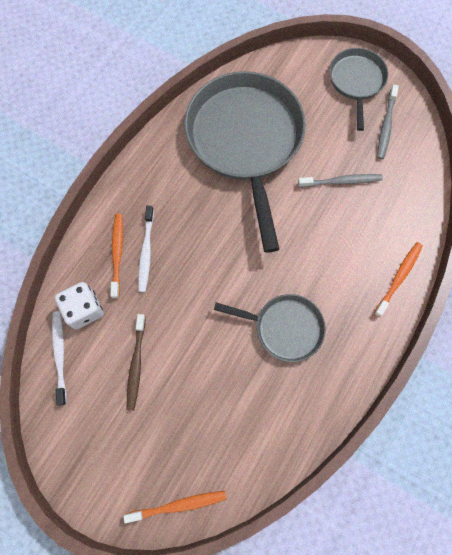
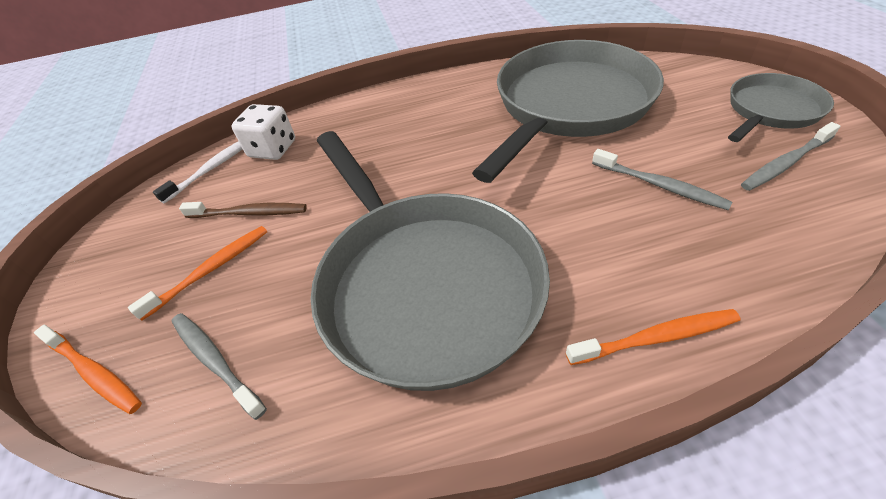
camera: 50 degrees right, 25 degrees down
orange toothbrush [110,214,123,299] -> orange toothbrush moved to [128,226,267,321]
brown toothbrush [127,314,146,411] -> brown toothbrush turned 135 degrees counterclockwise [179,202,307,218]
white toothbrush [138,206,154,292] -> none
grey pan [214,294,326,362] -> grey pan [311,131,550,391], size x1.95
none -> grey toothbrush [172,313,267,420]

